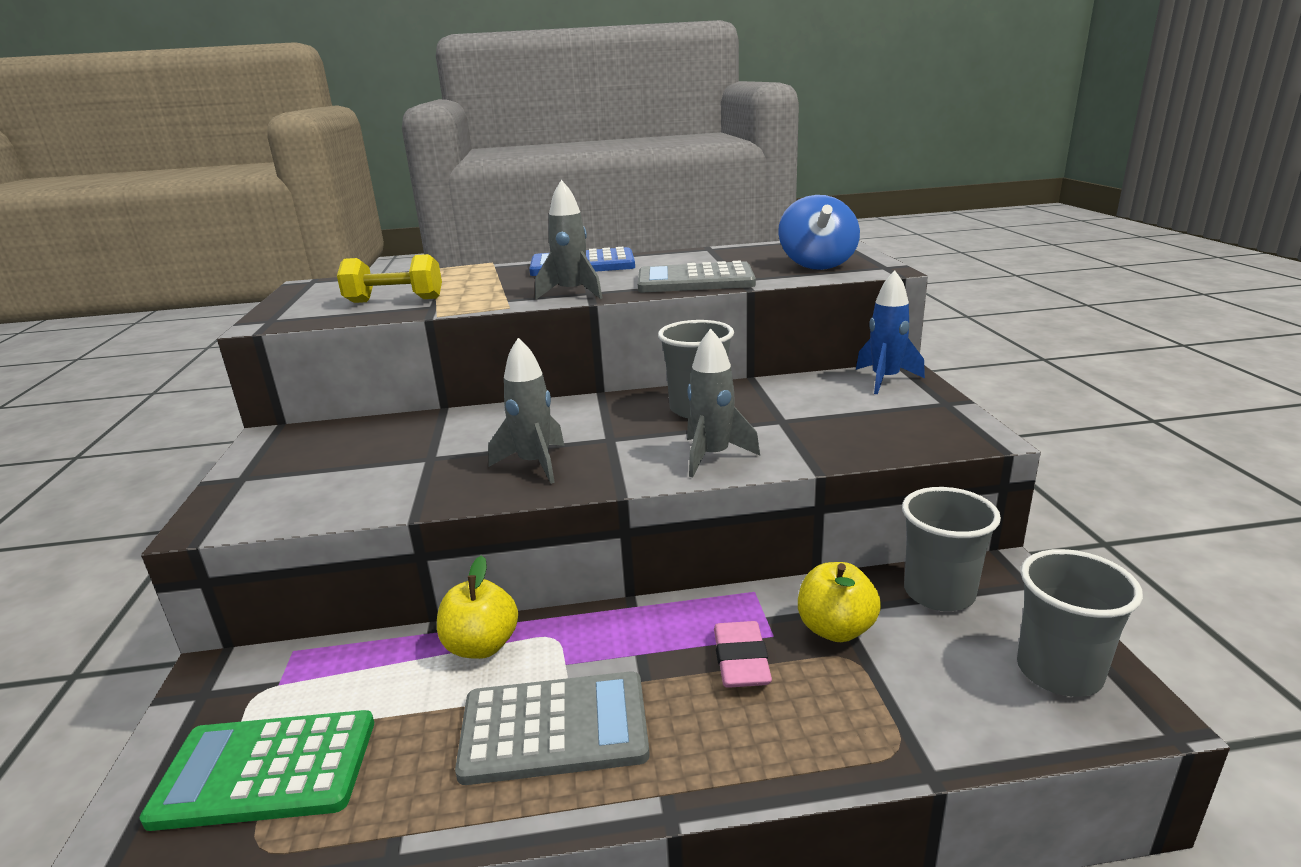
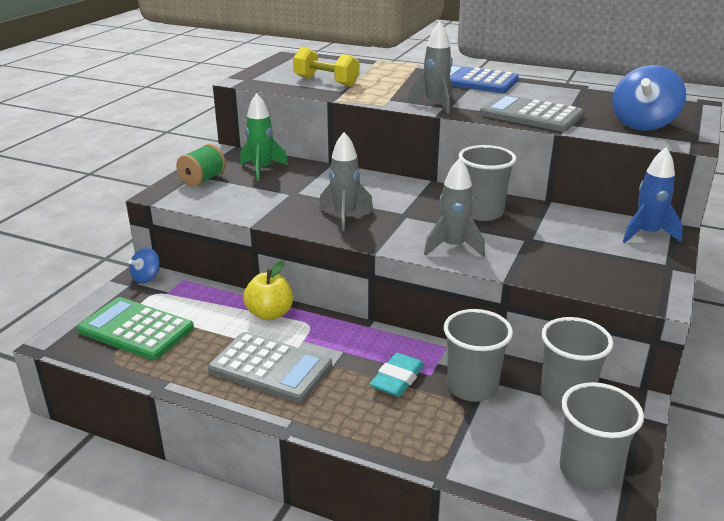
camera: 30 degrees right, 5 degrees up
pink eraser [714,621,772,688] -> turquoise eraser [370,353,424,397]
yellow apple [798,562,881,642] -> grey cup [444,309,513,402]
none -> blue spinning top [128,248,160,283]
none -> green spool [176,144,226,187]
none -> green rocket [240,93,288,181]

